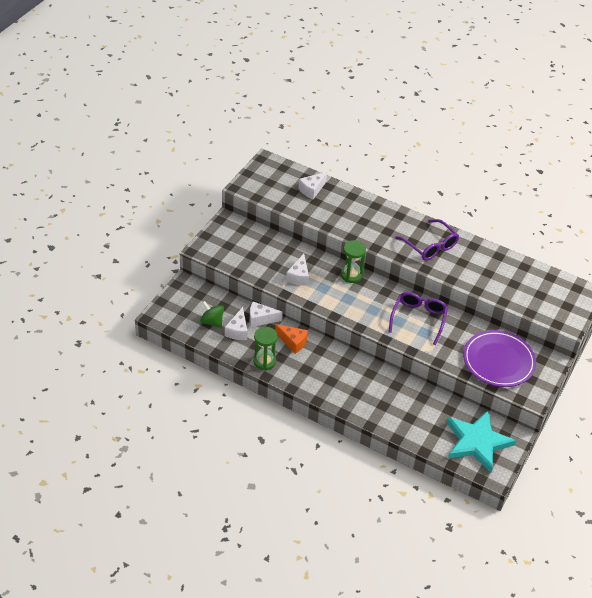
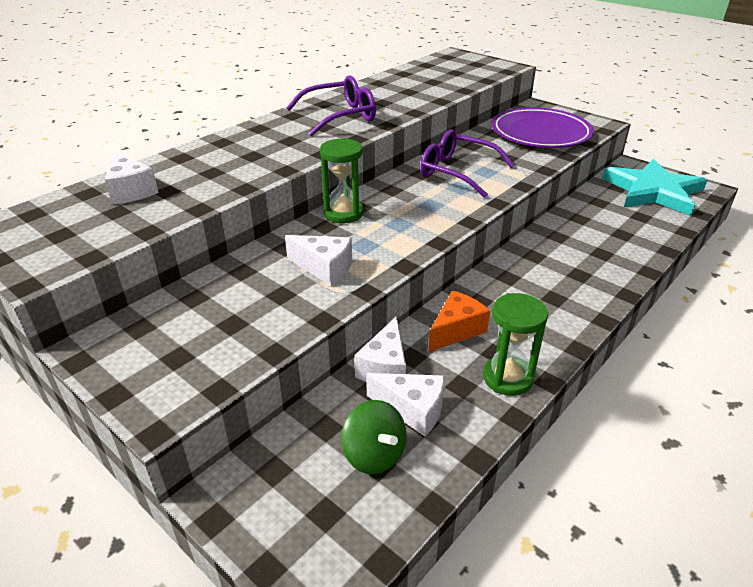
camera: 75 degrees left, 10 degrees down
green spinning top [200,301,224,328] -> green spinning top turned 90 degrees counterclockwise [341,400,407,474]

